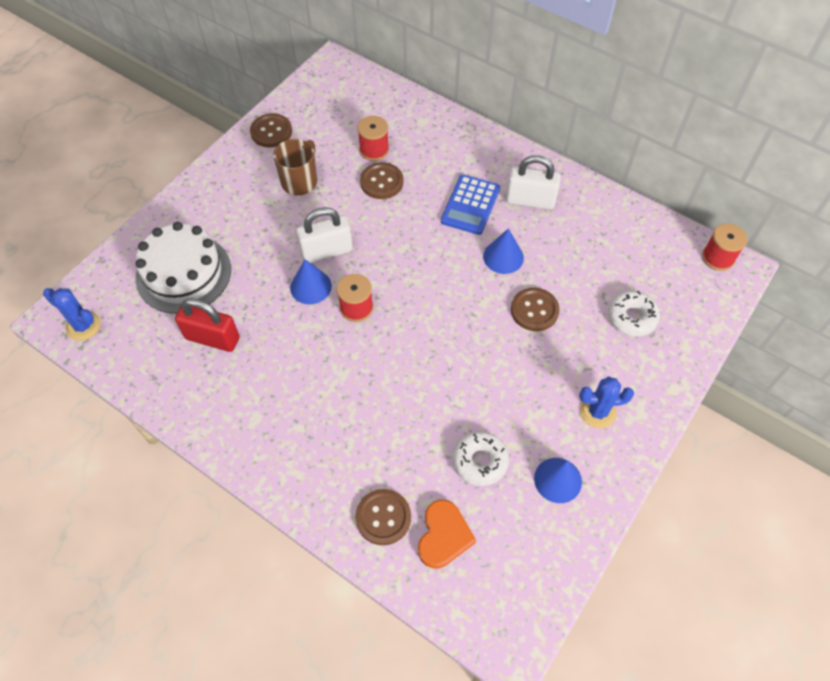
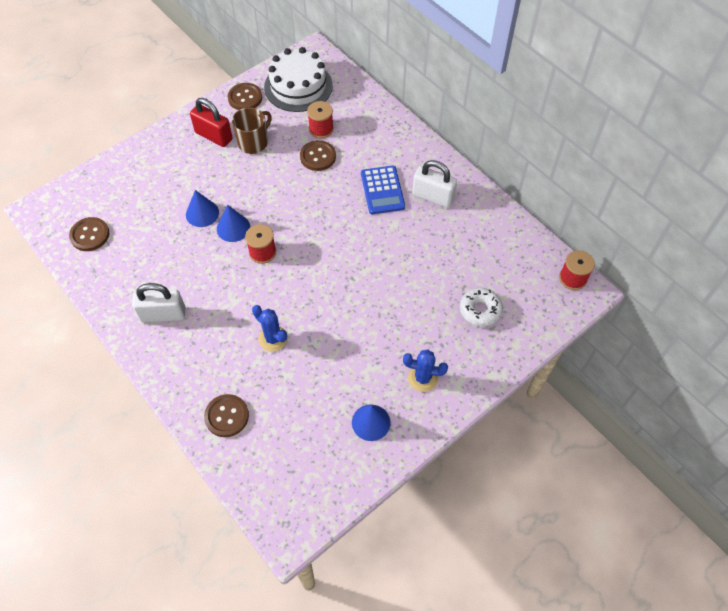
camera: 15 degrees right, 0 degrees up
blue cactus [43,288,101,341] -> blue cactus moved to [252,305,288,352]
white cake [136,222,231,314] -> white cake moved to [264,47,333,112]
red padlock [175,298,240,352] -> red padlock moved to [190,98,233,147]
white padlock [296,207,352,263] -> white padlock moved to [132,283,185,323]
orange heart [418,500,476,568] -> none
blue calculator [441,175,500,235] -> blue calculator turned 45 degrees counterclockwise [361,166,405,214]
white donut [452,431,509,486] -> none
blue cone [483,229,524,274] -> blue cone moved to [186,190,219,227]
brown button [511,288,560,331] -> brown button moved to [69,217,109,251]

